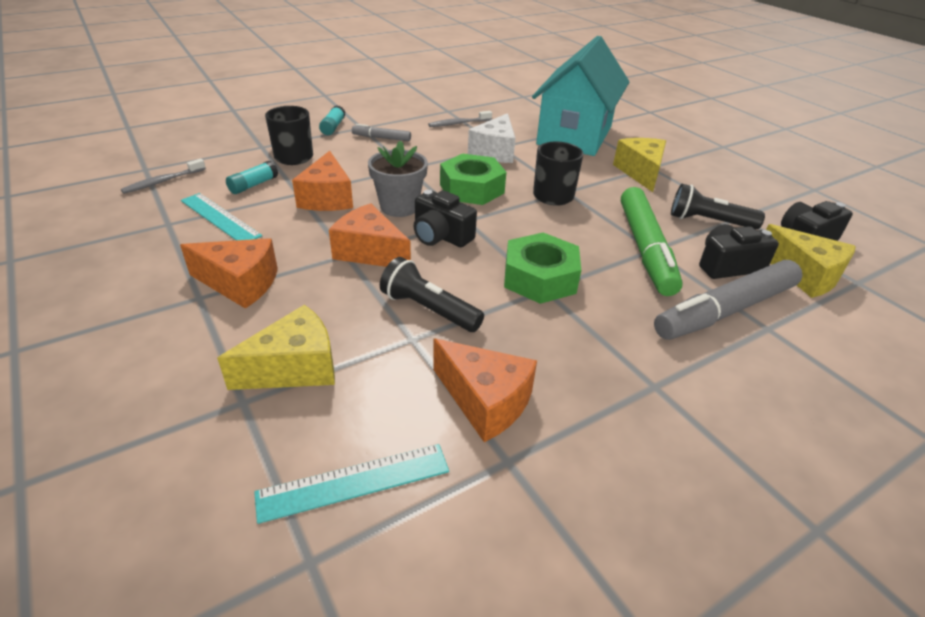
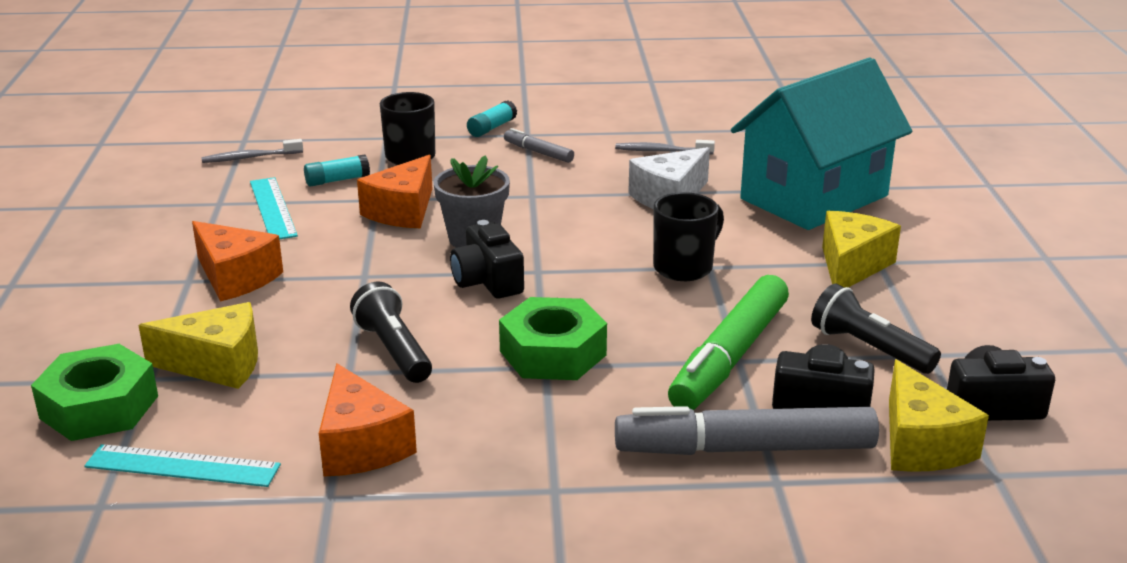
camera: 30 degrees right, 10 degrees down
orange cheese [329,203,411,267] -> none
green nut [440,154,506,205] -> green nut moved to [31,344,158,441]

